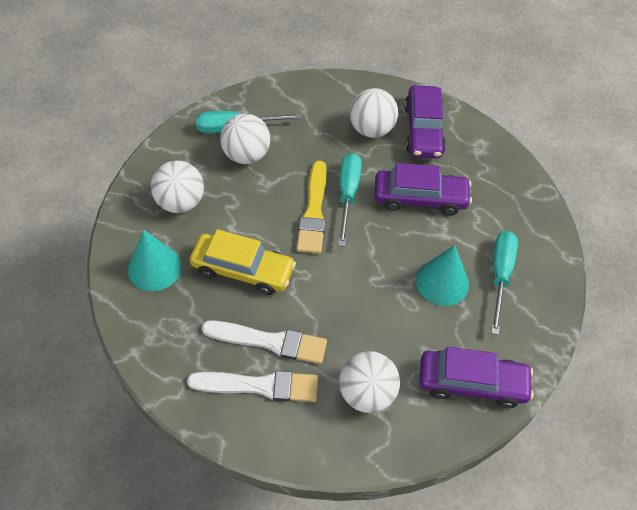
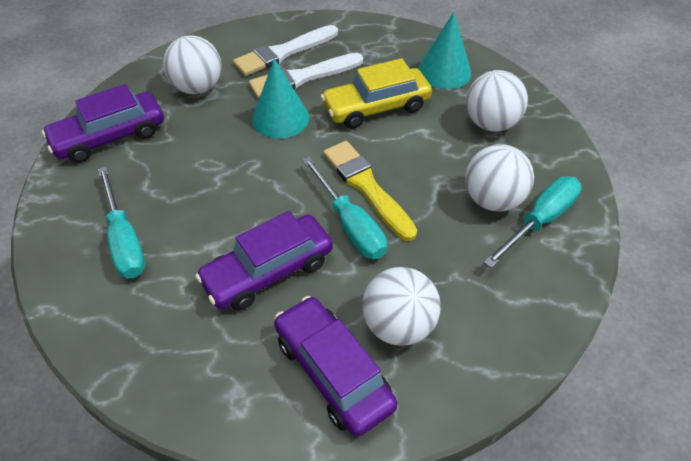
camera: 145 degrees right, 5 degrees down
turquoise cone [416,245,469,306] -> turquoise cone moved to [252,58,309,139]

